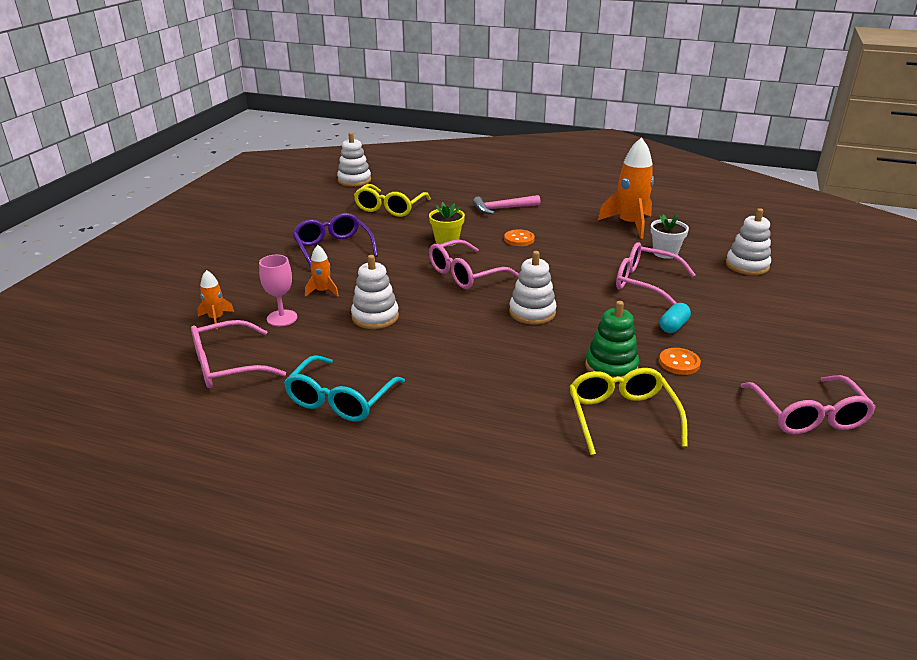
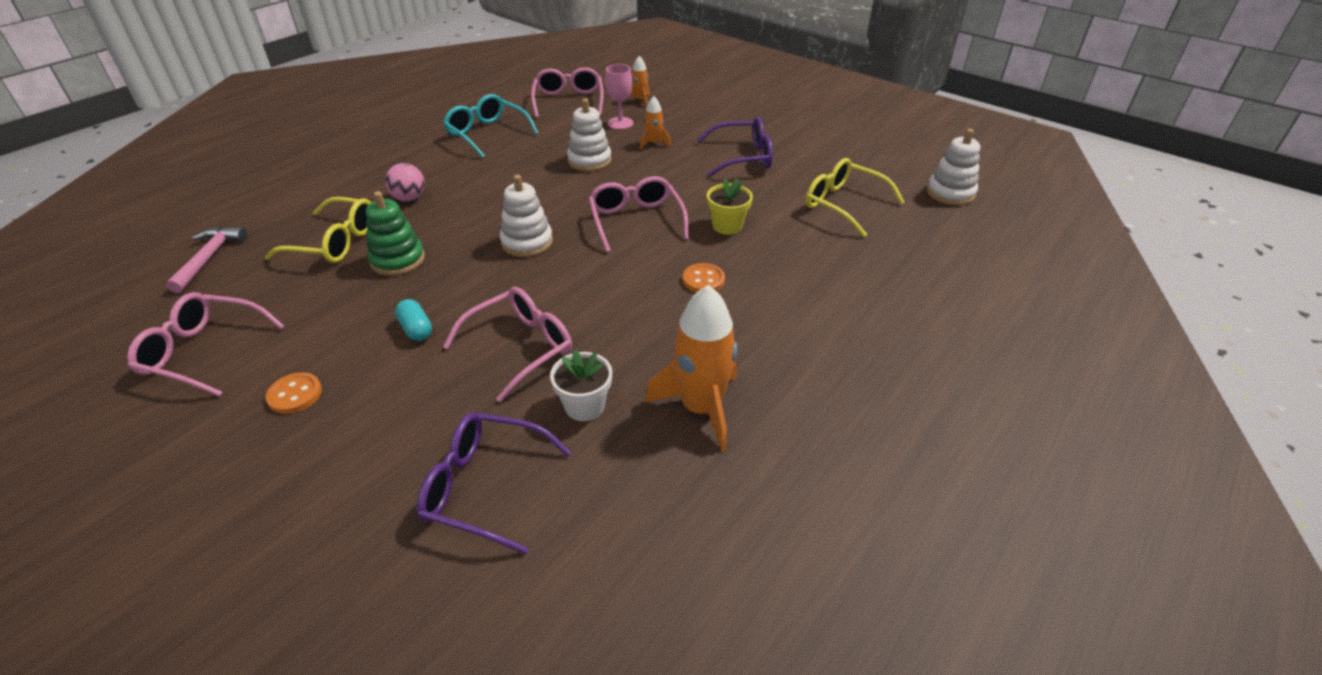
camera: 110 degrees right, 10 degrees up
pink hammer [473,195,540,214] -> pink hammer moved to [166,227,247,293]
orange button [659,348,701,375] -> orange button moved to [266,372,322,414]
white stacking toy [726,208,771,275] -> purple glasses [417,412,572,555]
none -> pink ball [385,163,425,201]

